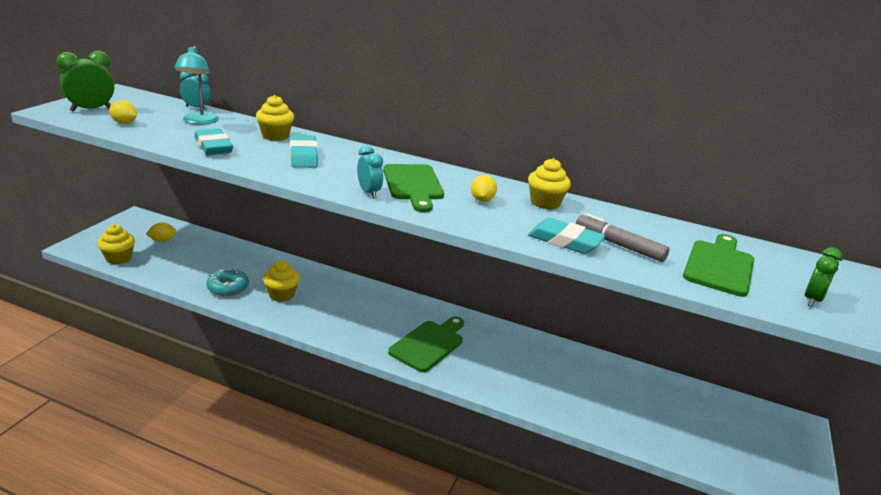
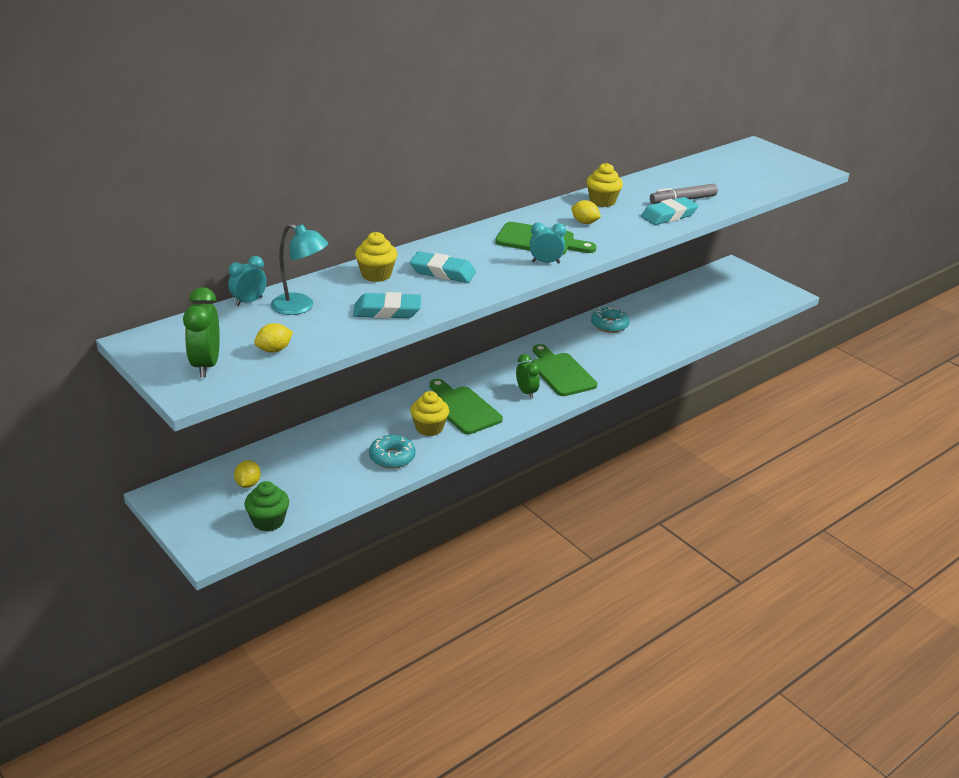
camera: 60 degrees left, 5 degrees up
yellow cupcake [97,224,135,264] -> green cupcake [245,481,289,532]
green cutting board [683,234,754,297] -> green cutting board moved to [429,379,503,434]
green clock [805,247,843,307] -> green clock moved to [516,354,540,399]
none -> turquoise donut [591,307,630,333]

